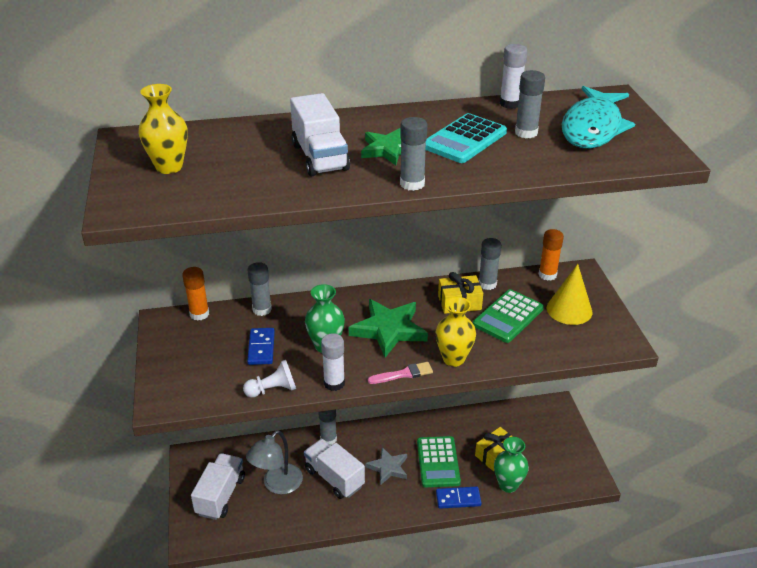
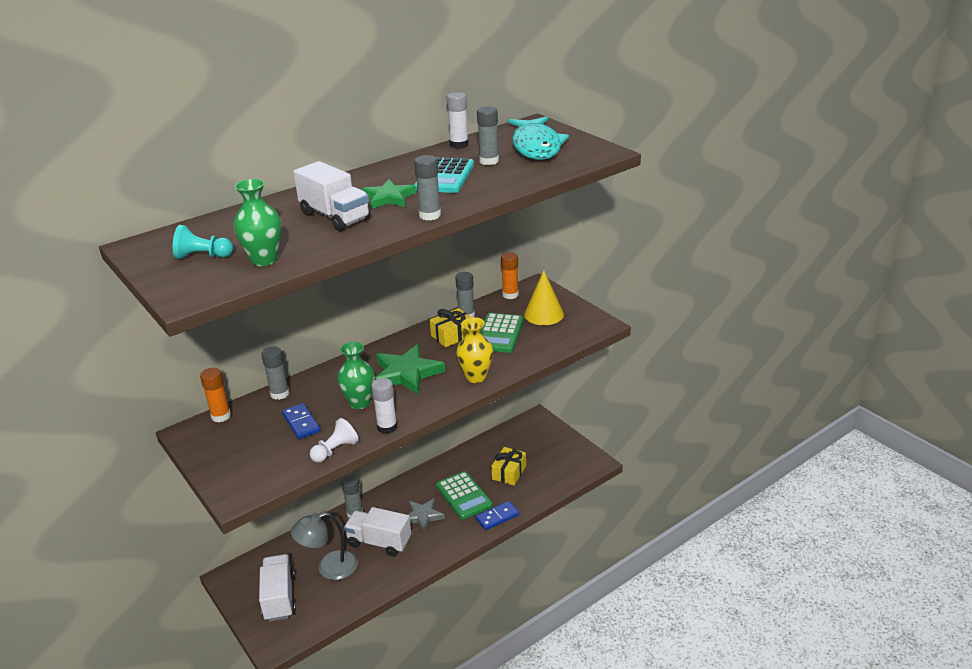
camera: 25 degrees left, 5 degrees down
yellow vase [138,84,188,174] -> turquoise pawn [173,225,233,259]
grey lamp [246,430,303,494] -> grey lamp turned 60 degrees clockwise [291,512,358,580]
pink brush [368,362,433,384] -> none
green vase [494,437,529,493] -> green vase moved to [234,179,281,266]

